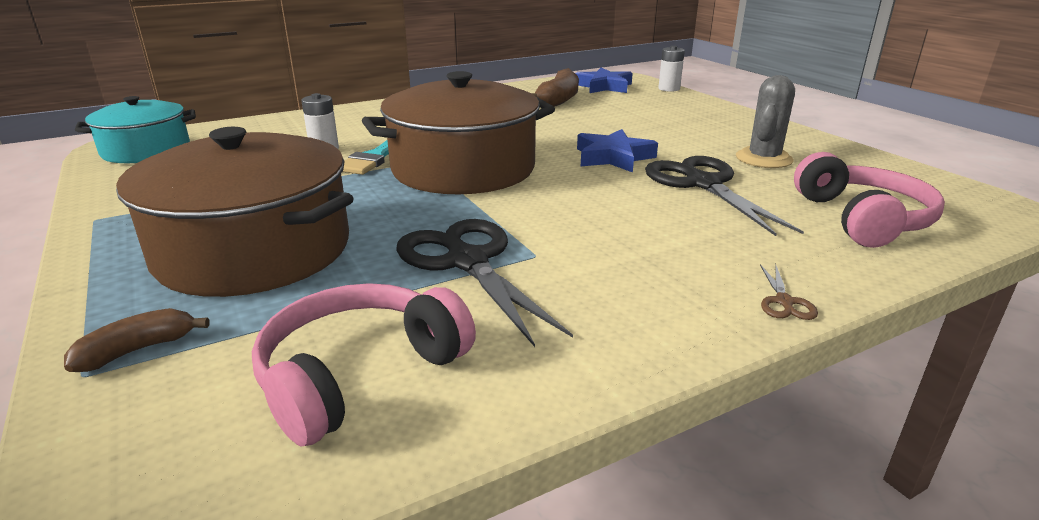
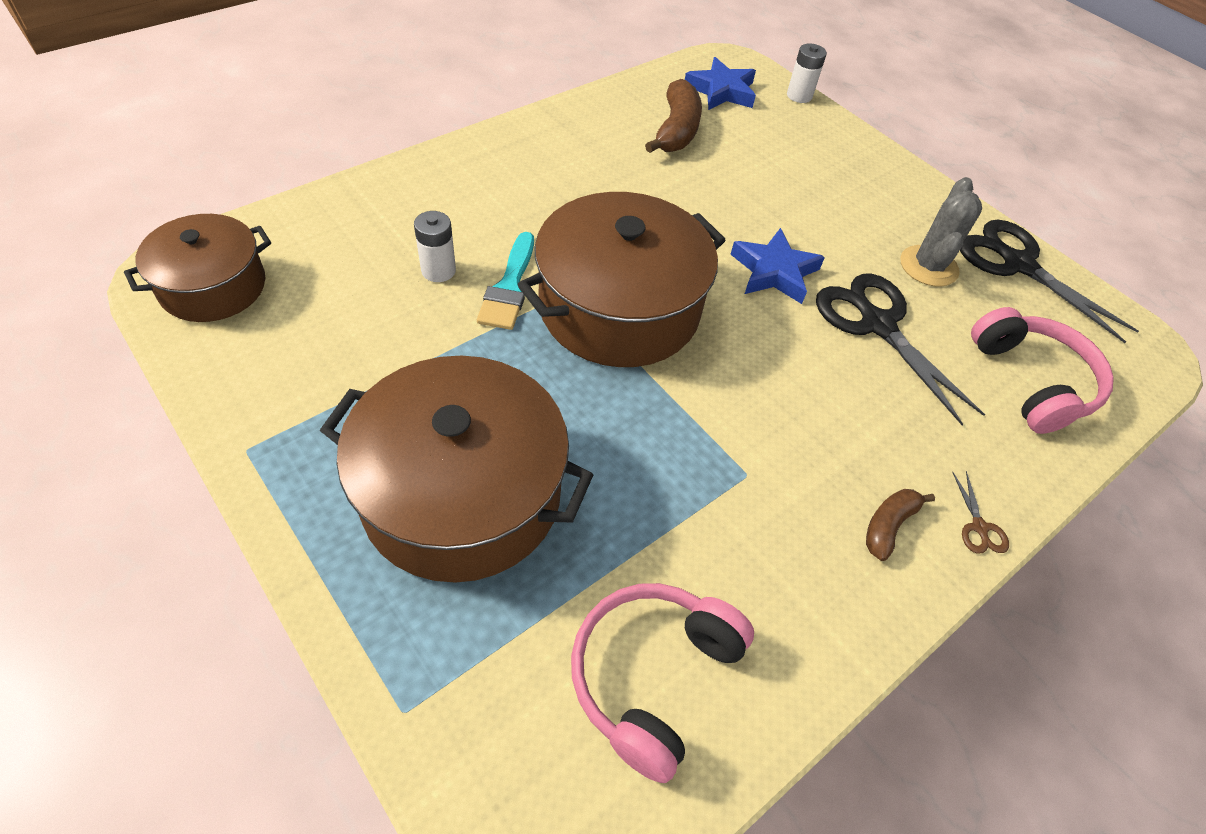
camera: 15 degrees left, 25 degrees up
brown banana [64,308,210,372] -> brown banana moved to [866,489,935,561]
turquoise pot [75,96,196,163] -> brown pot [124,214,271,322]
black scissors [396,219,573,347] -> black scissors moved to [960,219,1139,343]

